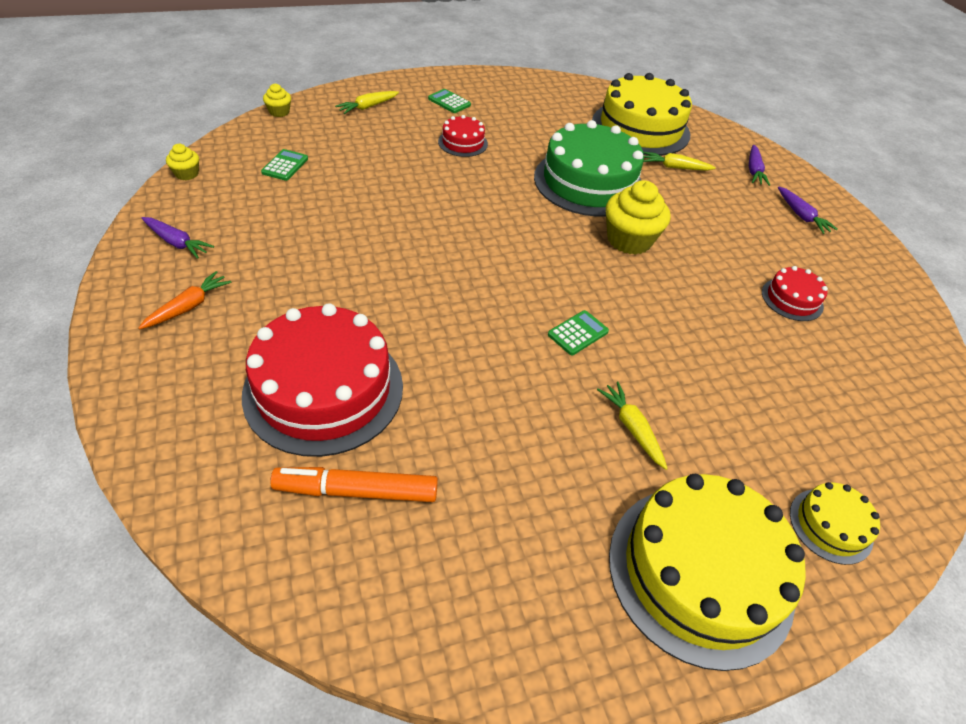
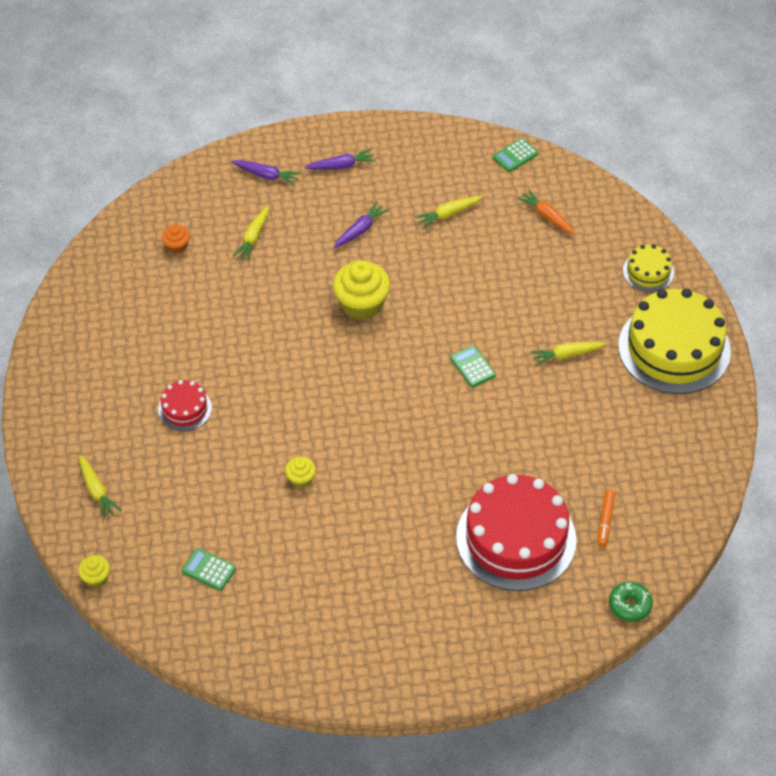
camera: 75 degrees left, 5 degrees up
orange carrot [138,271,231,330] -> orange carrot moved to [517,189,576,234]
purple carrot [142,217,214,259] -> purple carrot moved to [333,202,389,248]
yellow cupcake [166,144,199,180] -> yellow cupcake moved to [285,457,316,488]
orange marker [270,467,438,502] -> orange marker [598,489,615,547], size x0.59
green calculator [428,89,471,113] -> green calculator moved to [493,138,538,172]
green cake [534,120,644,217] -> none
yellow cake [592,73,692,156] -> orange cupcake [162,225,190,254]
red cake [762,266,828,321] -> yellow carrot [415,196,482,229]
none -> green donut [609,582,653,622]

